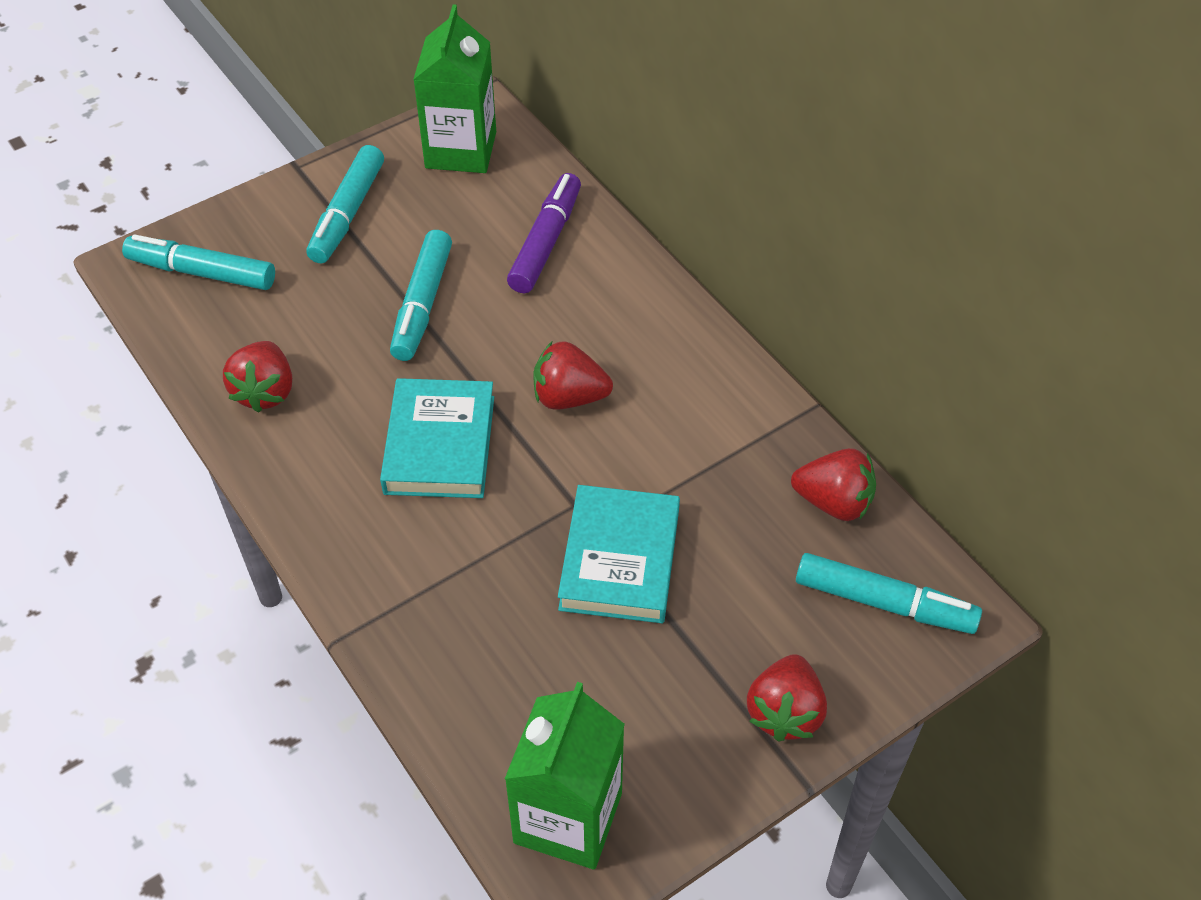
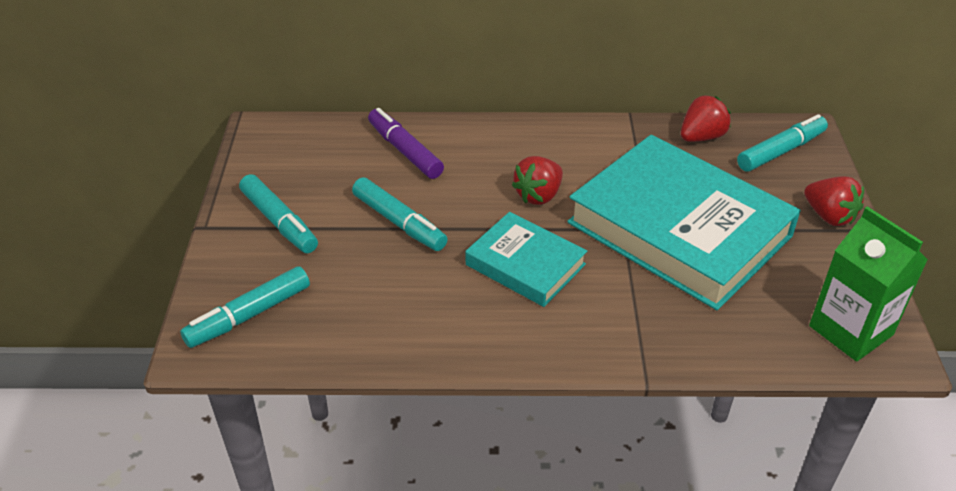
camera: 55 degrees left, 10 degrees down
red strawberry [223,341,292,413] -> none
green carton [413,4,496,173] -> none
turquoise book [558,485,680,623] -> turquoise book [567,135,801,310], size x1.93

